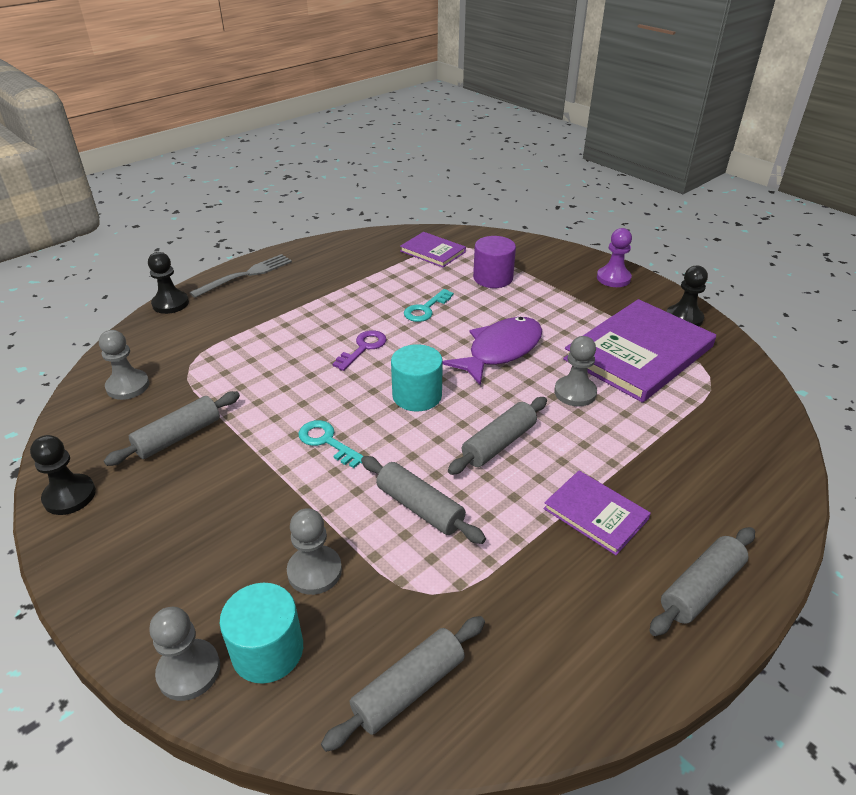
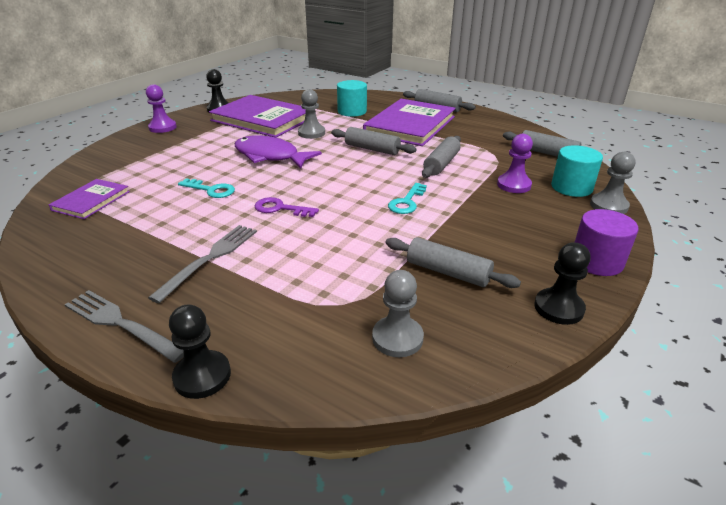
camera: 105 degrees left, 5 degrees down
grey pawn [287,508,342,595] -> purple pawn [497,134,533,193]
turquoise cylinder [391,344,443,411] -> turquoise cylinder moved to [337,80,367,117]
purple cylinder [473,236,516,288] -> purple cylinder moved to [574,209,639,276]
purple book [543,471,651,555] -> purple book [363,99,456,146], size x1.94
none -> grey fork [148,225,257,303]

